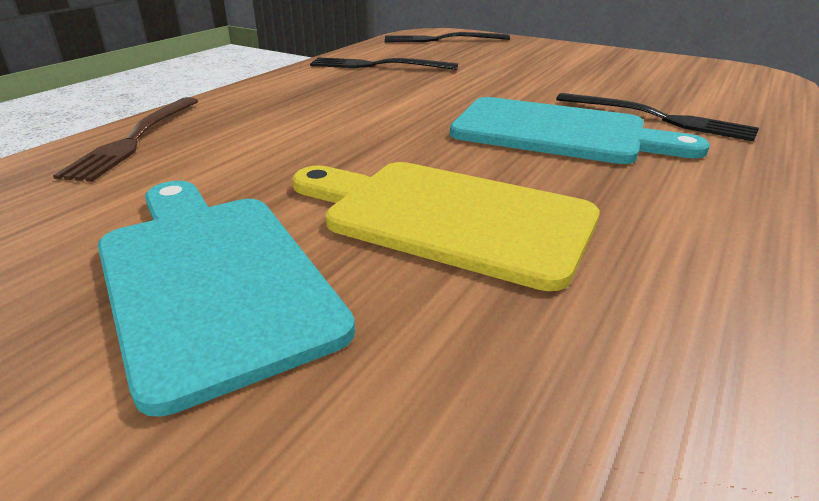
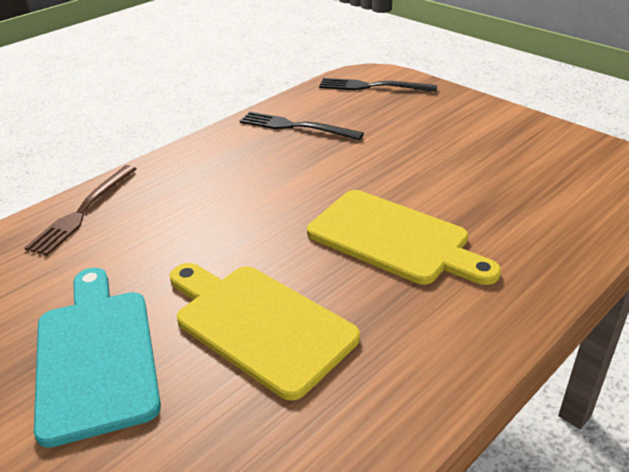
camera: 15 degrees right, 5 degrees up
turquoise cutting board [450,97,710,164] -> yellow cutting board [307,190,501,285]
black fork [556,93,759,142] -> none

